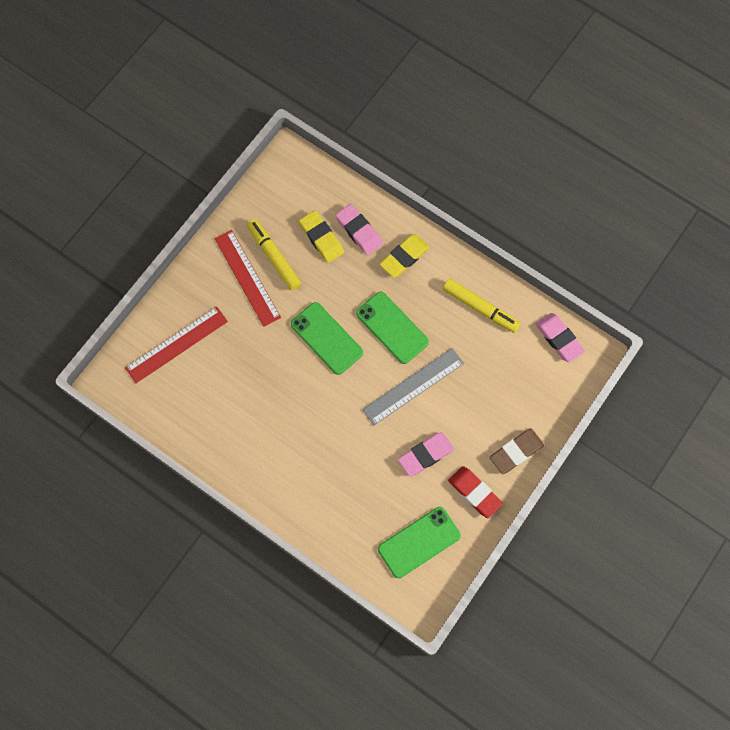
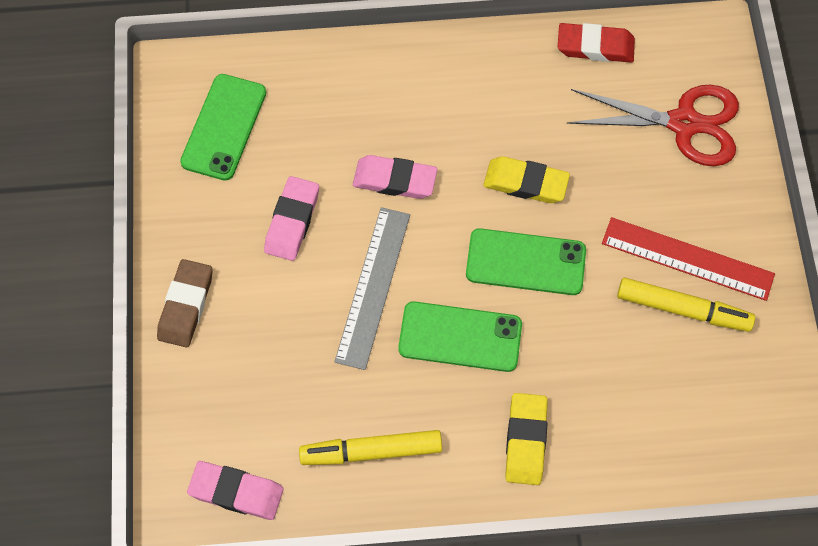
camera: 140 degrees right, 5 degrees down
red ruler [125,306,228,383] -> red scissors [567,85,739,166]
yellow eraser [299,210,344,263] -> yellow eraser moved to [483,156,570,203]
pink eraser [336,204,383,255] -> pink eraser moved to [353,155,437,199]
red eraser [448,466,503,518] -> red eraser moved to [558,23,635,63]

